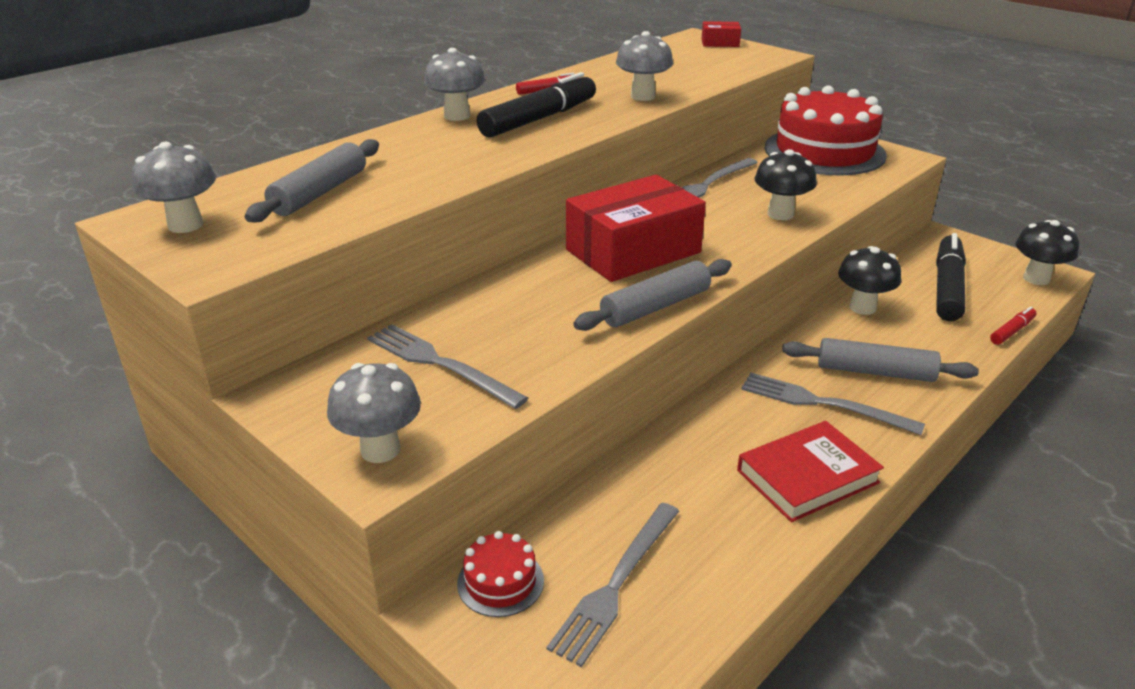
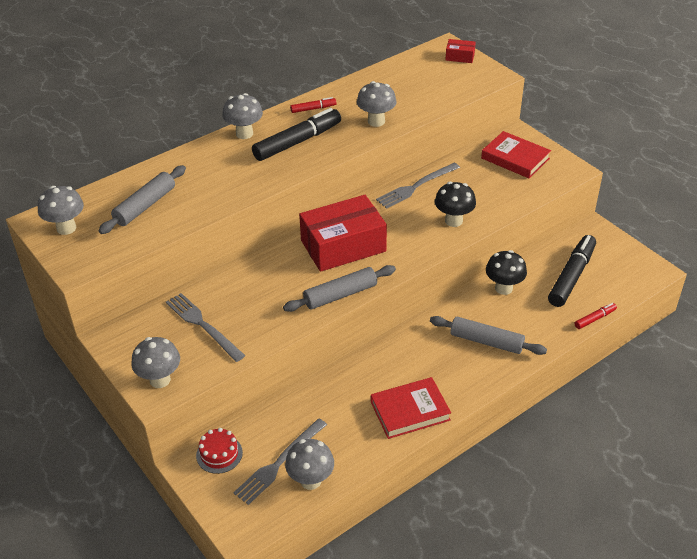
camera: 10 degrees right, 10 degrees up
grey fork [741,373,925,435] -> none
red cake [764,85,887,175] -> red book [481,131,551,179]
black mushroom [1015,220,1079,285] -> none
none -> grey mushroom [285,439,334,490]

